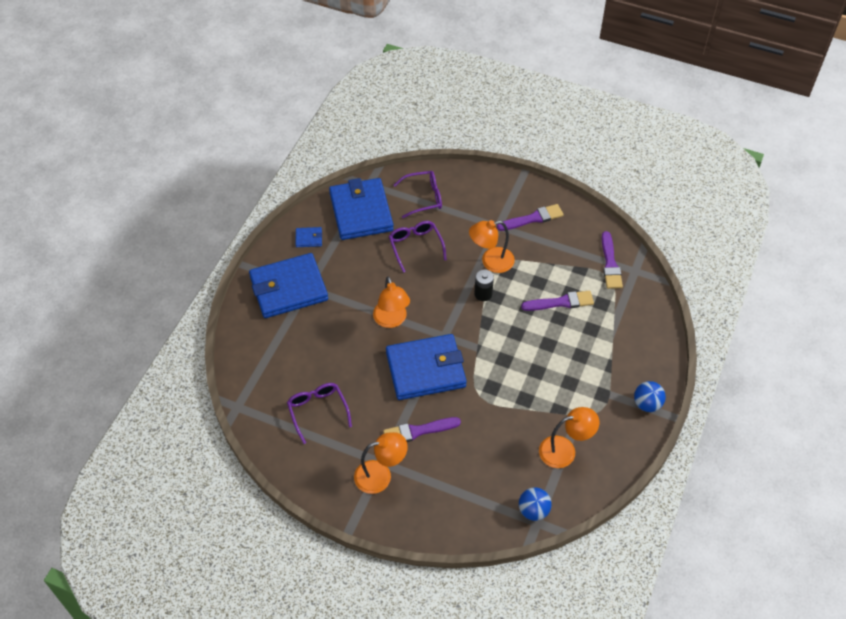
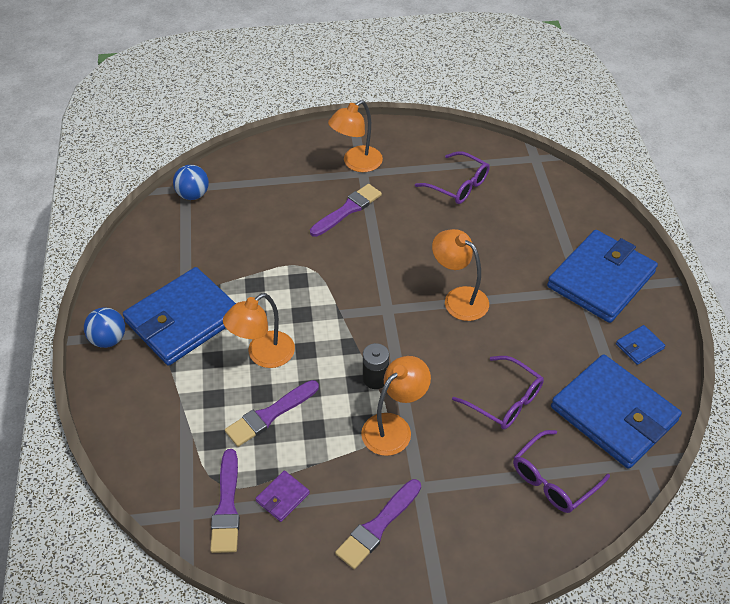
camera: 150 degrees right, 5 degrees down
blue wallet [386,334,467,400] -> blue wallet moved to [123,267,236,366]
orange lamp [539,407,599,468] -> orange lamp moved to [223,293,295,368]
purple brush [602,231,623,289] -> purple brush turned 150 degrees counterclockwise [210,449,240,553]
none -> purple wallet [255,470,310,522]

